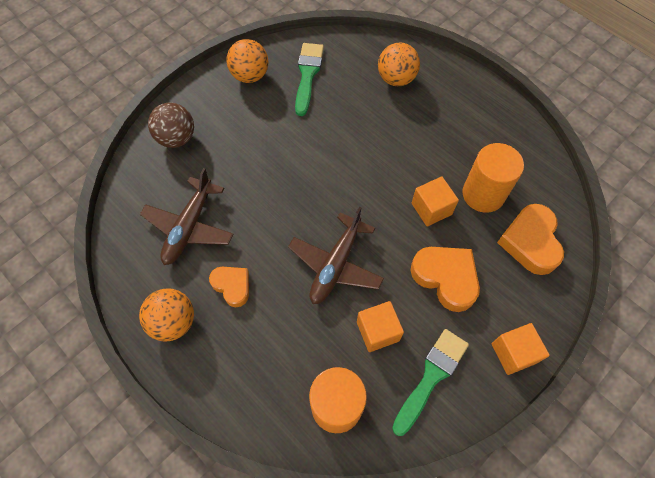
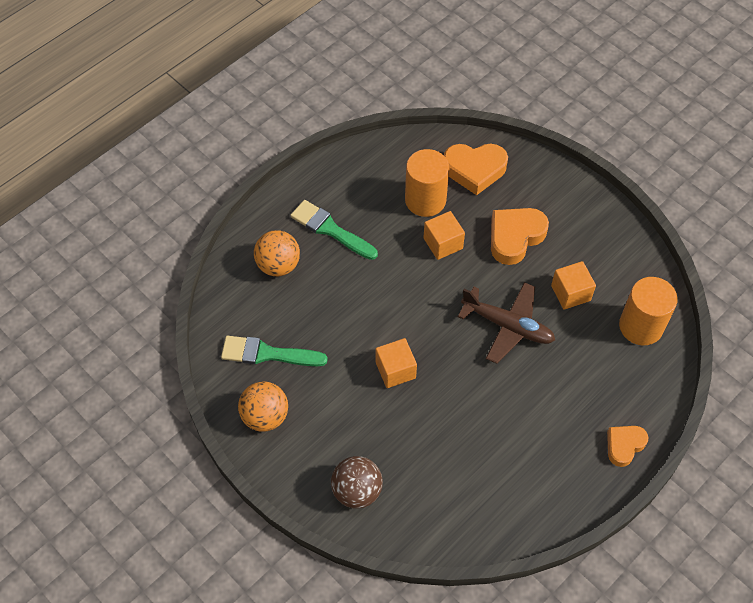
camera: 90 degrees left, 5 degrees down
orange ball [139,288,194,342] -> none
brown plane [140,168,233,265] -> none
orange heart [209,267,249,307] -> orange heart moved to [607,426,648,467]
green brush [392,329,469,436] -> green brush moved to [290,200,378,260]
orange cube [491,323,550,375] -> orange cube moved to [376,338,417,388]

